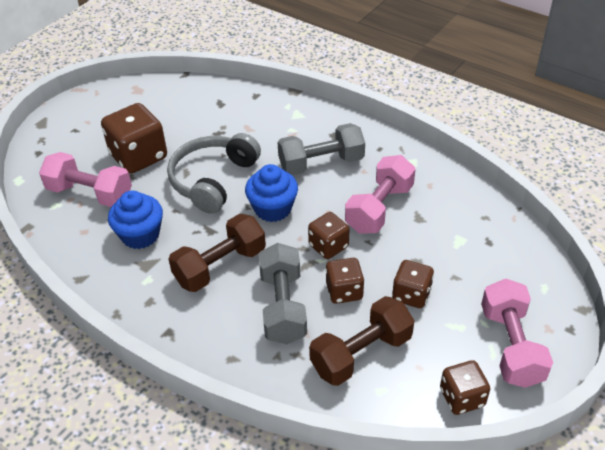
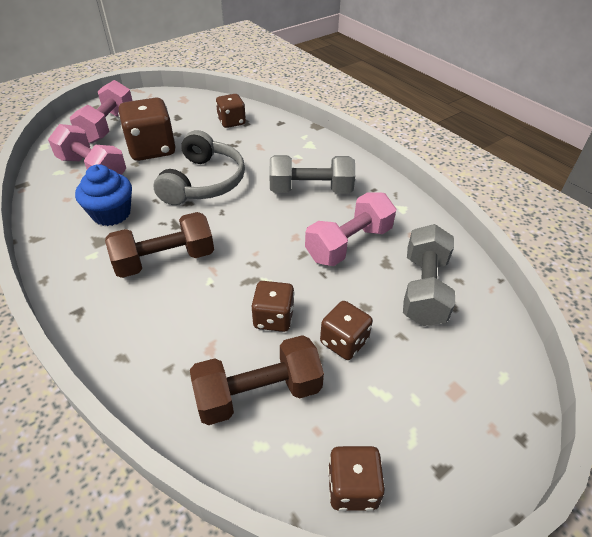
camera: 15 degrees right, 0 degrees up
grey headphones [167,133,261,214] -> grey headphones turned 150 degrees clockwise [154,130,245,205]
blue cupcake [245,164,298,222] -> none
grey dumbbell [258,243,307,344] -> grey dumbbell moved to [403,224,455,326]
brown dice [308,212,349,259] -> brown dice moved to [216,94,246,128]
pink dumbbell [481,279,553,388] -> pink dumbbell moved to [70,80,133,143]

